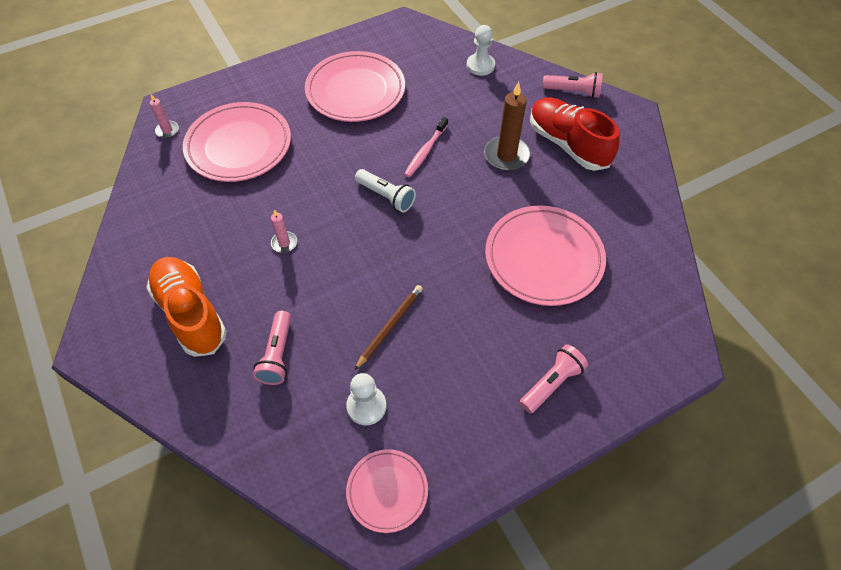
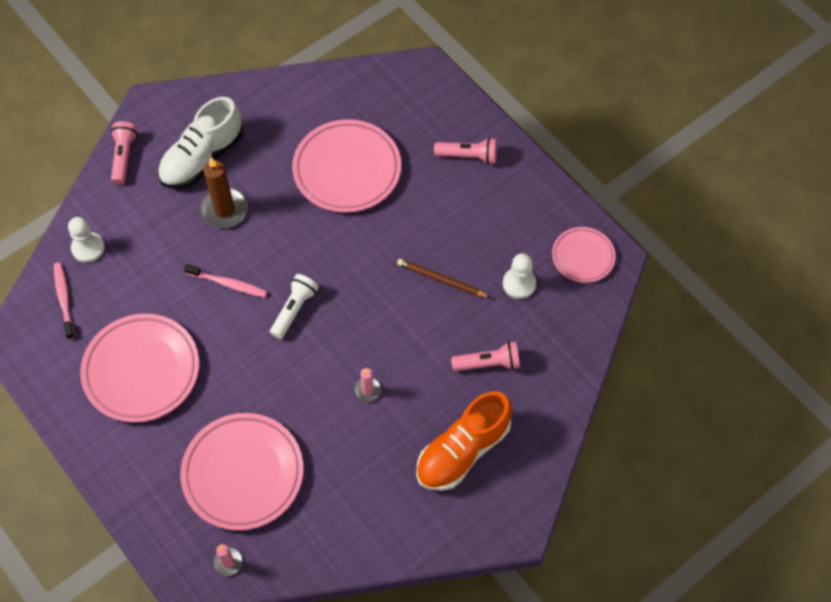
camera: 100 degrees left, 5 degrees up
pink flashlight [520,345,588,414] -> pink flashlight turned 150 degrees clockwise [434,138,497,164]
red shoe [530,97,620,171] -> white shoe [158,97,244,189]
none -> pink toothbrush [54,263,75,340]

